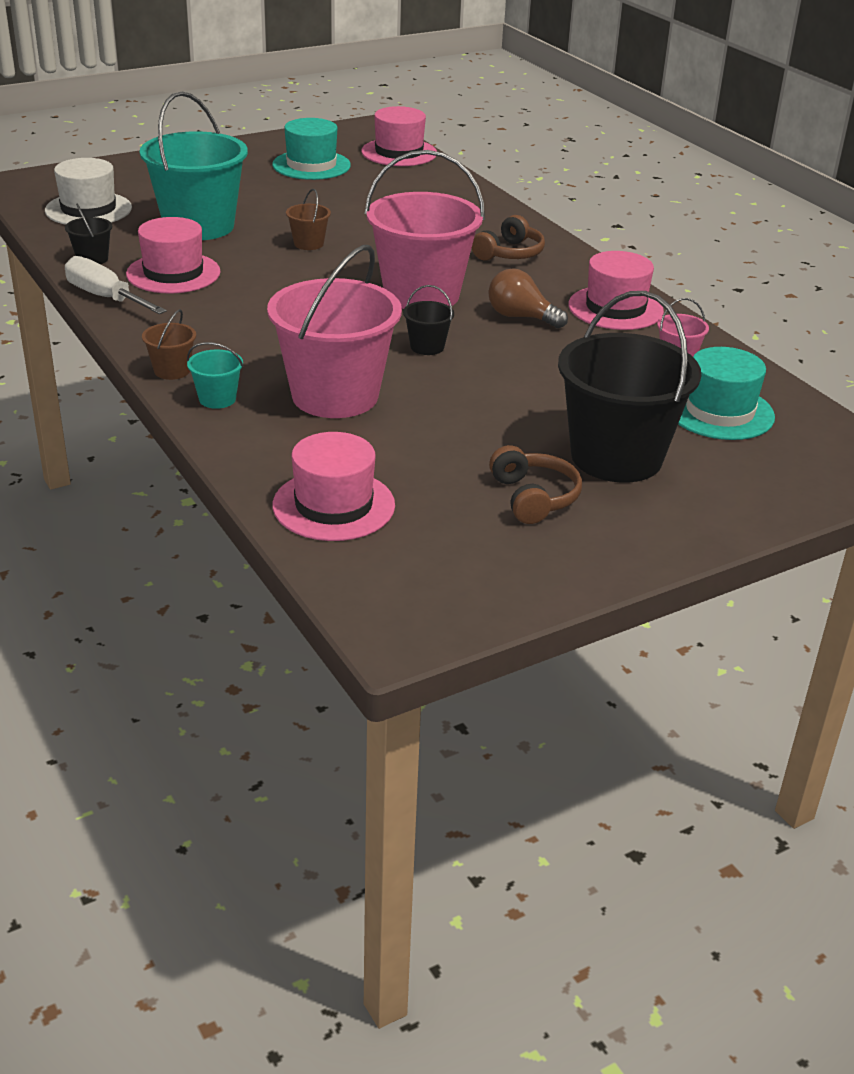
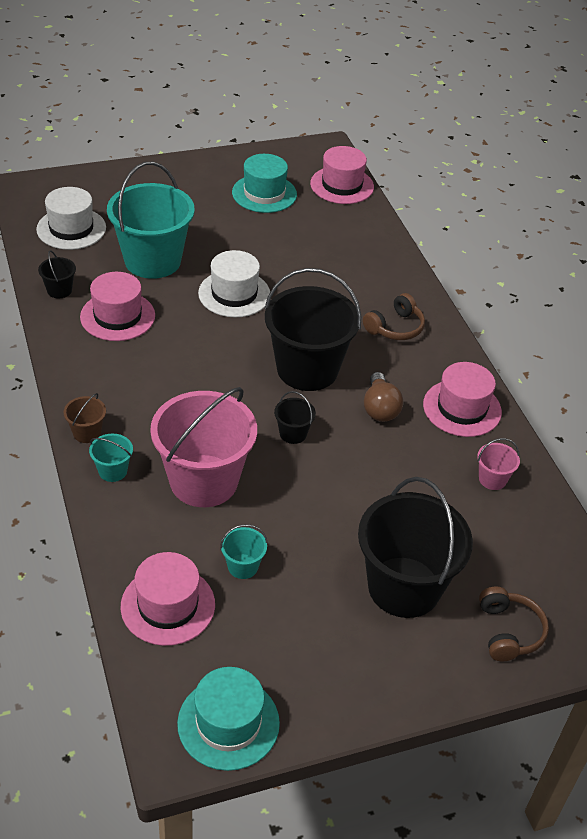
camera: 10 degrees right, 10 degrees up
white screwdriver [65,256,167,314] -> none
brown bucket [286,189,331,250] -> white hat [198,250,270,317]
pink bucket [365,150,485,309] -> black bucket [264,268,361,391]
brown light bulb [488,268,568,329] -> brown light bulb turned 135 degrees counterclockwise [364,372,403,422]
brown headphones [489,445,582,524] -> brown headphones moved to [479,587,549,661]
turquoise hat [678,347,775,440] -> turquoise hat moved to [177,667,280,771]
none -> turquoise bucket [220,524,268,579]

